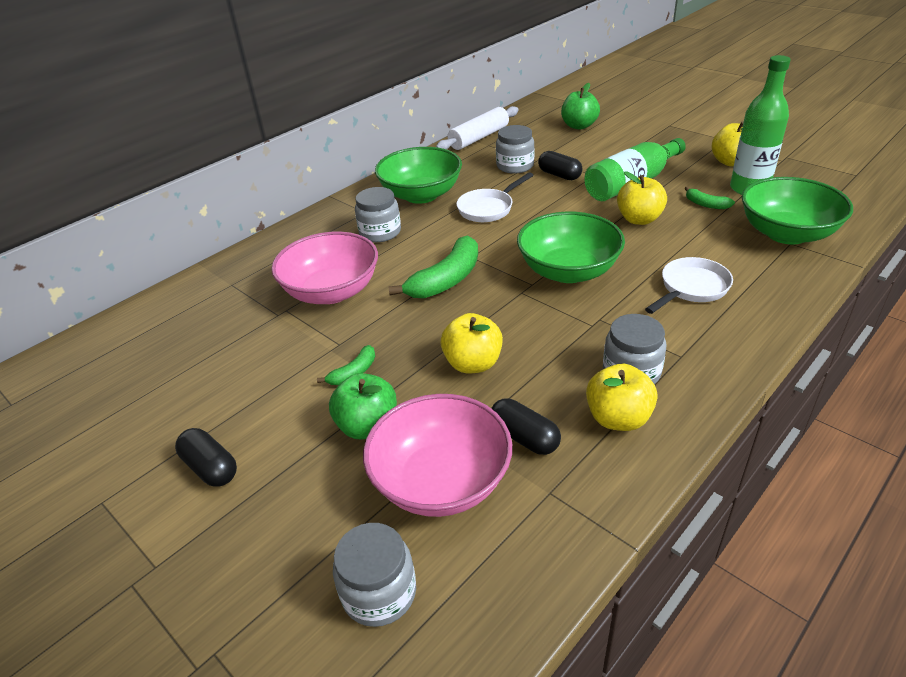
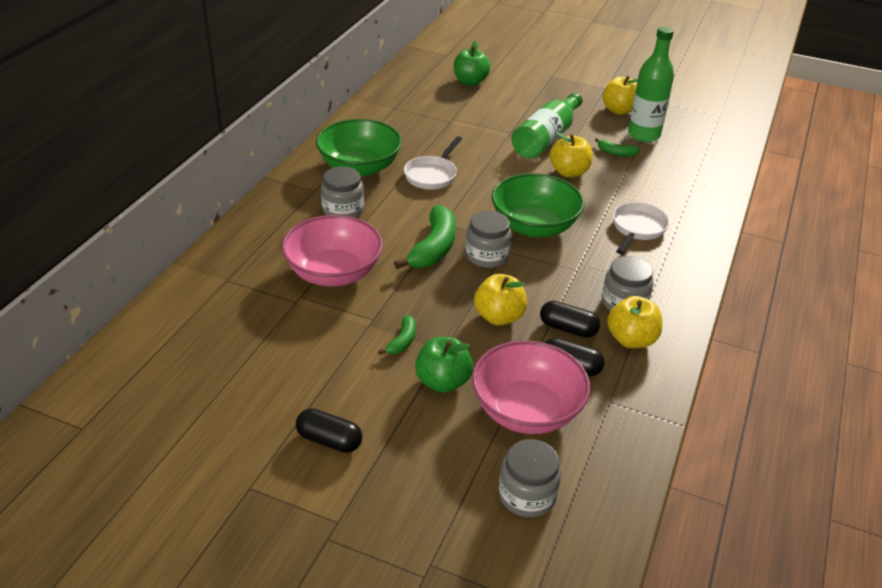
camera: 25 degrees left, 0 degrees up
white rolling pin [436,106,518,150] -> none
grey jar [496,125,535,174] -> grey jar moved to [465,211,511,268]
black capsule [538,151,583,180] -> black capsule moved to [540,301,600,338]
green bowl [742,177,853,244] -> none

